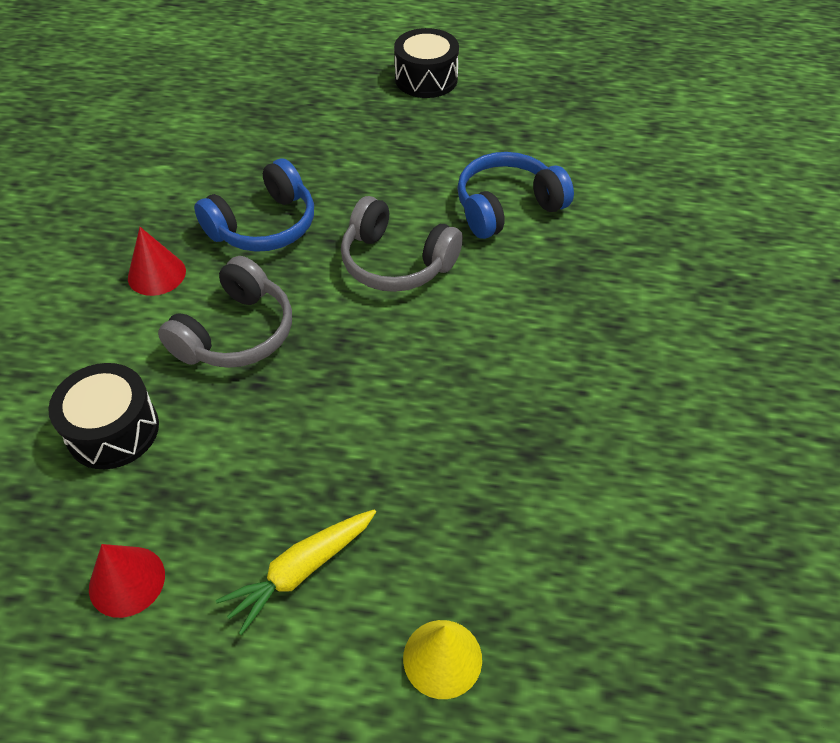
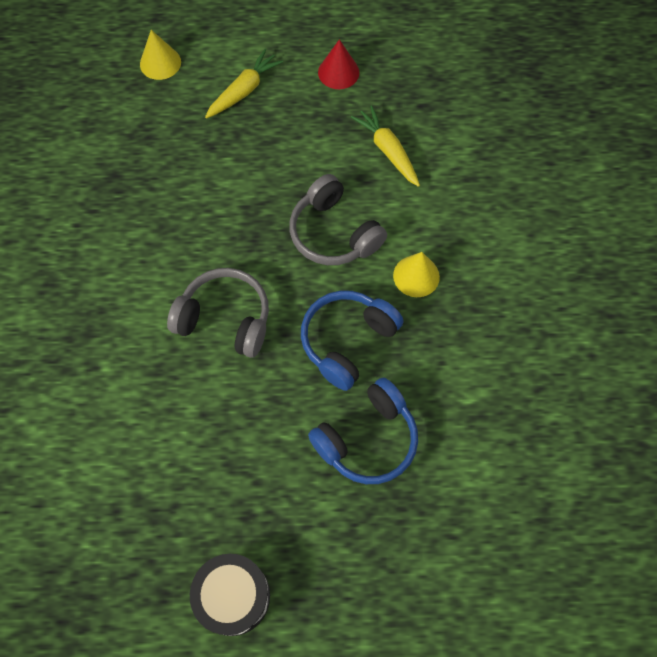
camera: 170 degrees right, 15 degrees up
black drum [48,363,159,469] -> yellow carrot [351,105,420,187]
red cone [128,227,186,296] -> yellow cone [393,252,440,297]
grey headphones [158,256,292,368] -> grey headphones turned 60 degrees counterclockwise [289,174,387,265]
blue headphones [457,152,574,239] -> blue headphones moved to [308,378,418,484]

